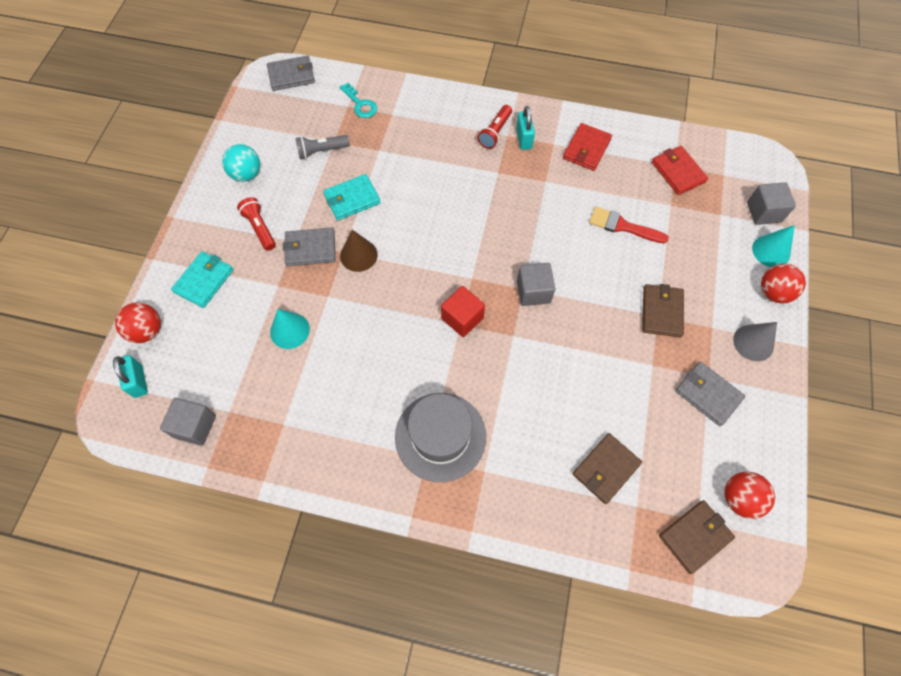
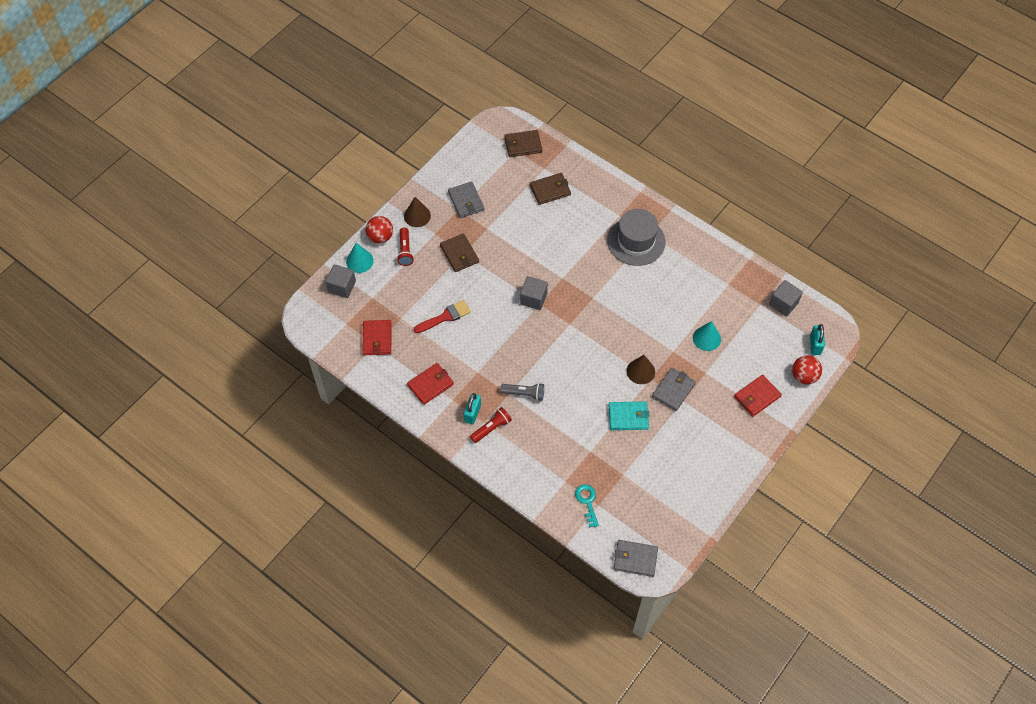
camera: 155 degrees left, 5 degrees down
turquoise wallet [171,251,233,308] -> red wallet [734,375,782,417]
turquoise ball [222,144,260,182] -> none
red flashlight [237,197,276,251] -> red flashlight moved to [397,227,414,266]
grey wallet [283,228,336,266] -> grey wallet turned 75 degrees counterclockwise [652,368,696,411]
grey flashlight [295,135,350,159] -> grey flashlight moved to [500,383,544,401]
red cube [441,286,485,337] -> none
red brush [589,207,669,243] -> red brush turned 75 degrees counterclockwise [414,300,471,333]
brown wallet [642,284,684,337] -> brown wallet turned 60 degrees counterclockwise [440,233,479,272]
red ball [724,472,775,519] -> none
grey cone [733,322,777,361] -> brown cone [404,197,431,227]

